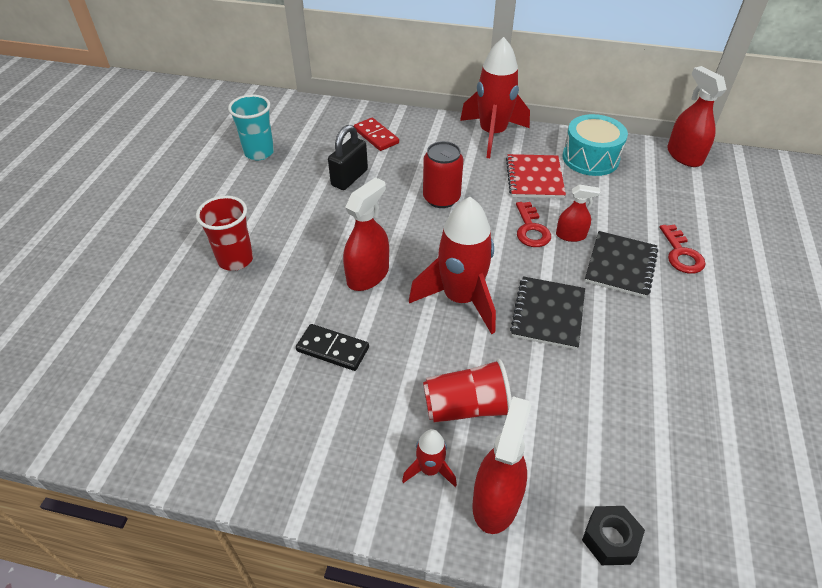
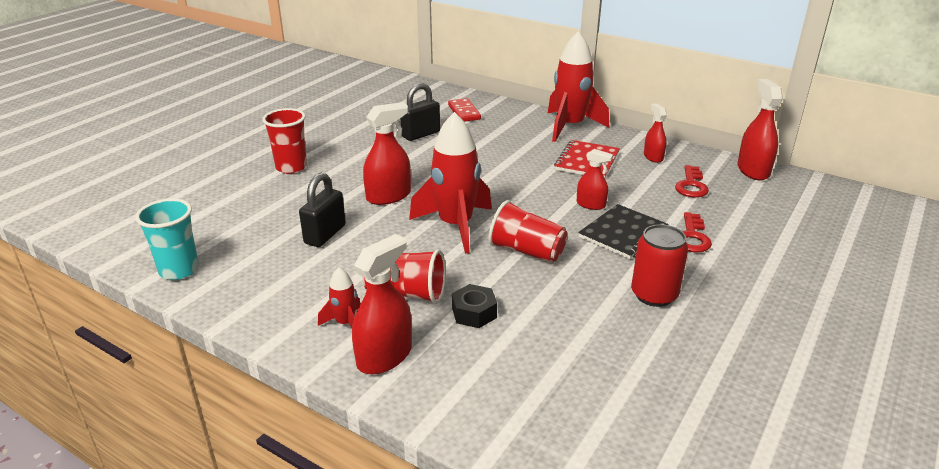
camera: 20 degrees right, 15 degrees down
turquoise cup [228,95,274,160] -> turquoise cup moved to [135,198,199,280]
black domino [296,324,369,371] -> black padlock [299,173,346,247]
red can [423,141,464,208] -> red can moved to [631,224,688,307]
black notebook [510,276,585,350] -> red cup [488,200,567,263]
red key [516,202,551,247] -> red key moved to [675,165,709,197]
turquoise drum [563,114,628,176] -> red spray bottle [644,103,667,163]
black nut [582,506,645,565] -> black nut moved to [452,284,497,328]

